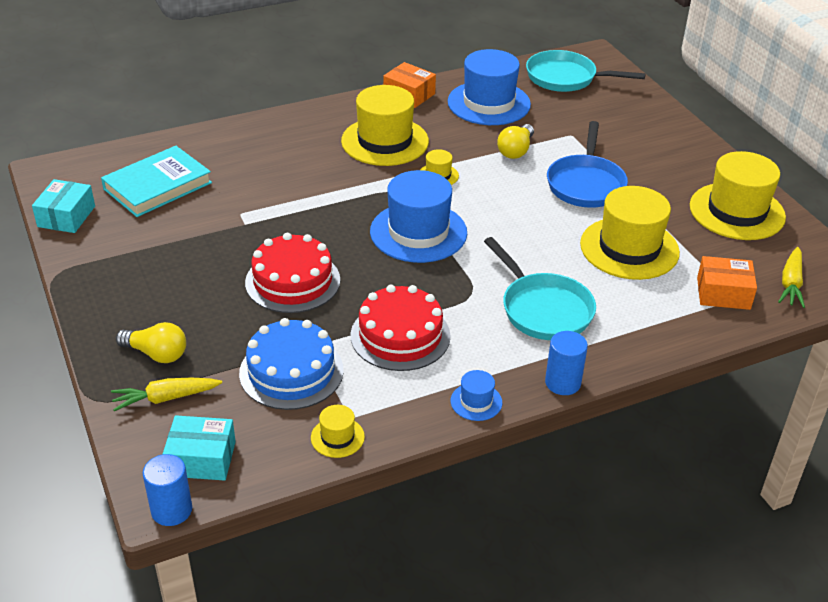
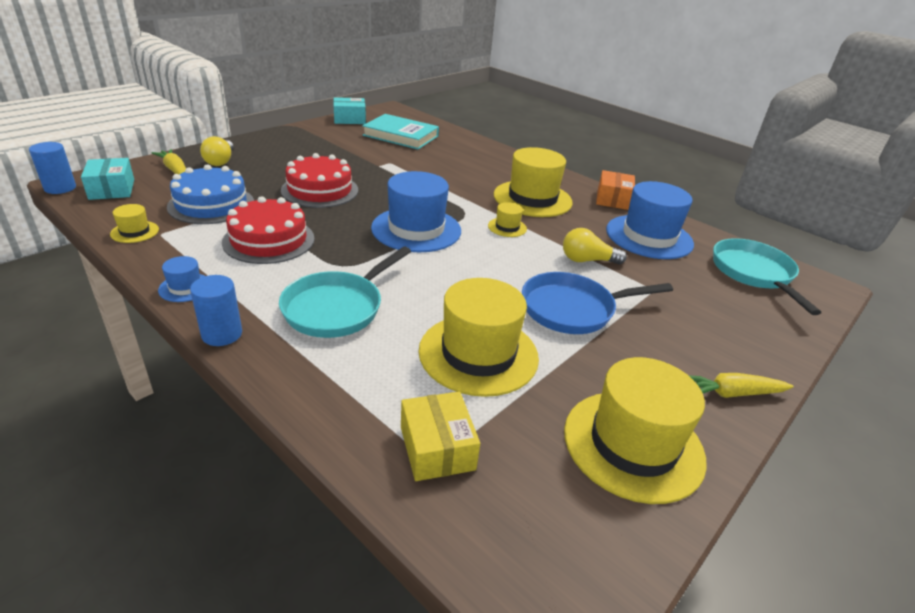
camera: 65 degrees right, 5 degrees down
orange box [697,256,757,310] -> yellow box [401,392,480,481]
yellow carrot [778,247,805,308] -> yellow carrot moved to [688,373,794,398]

